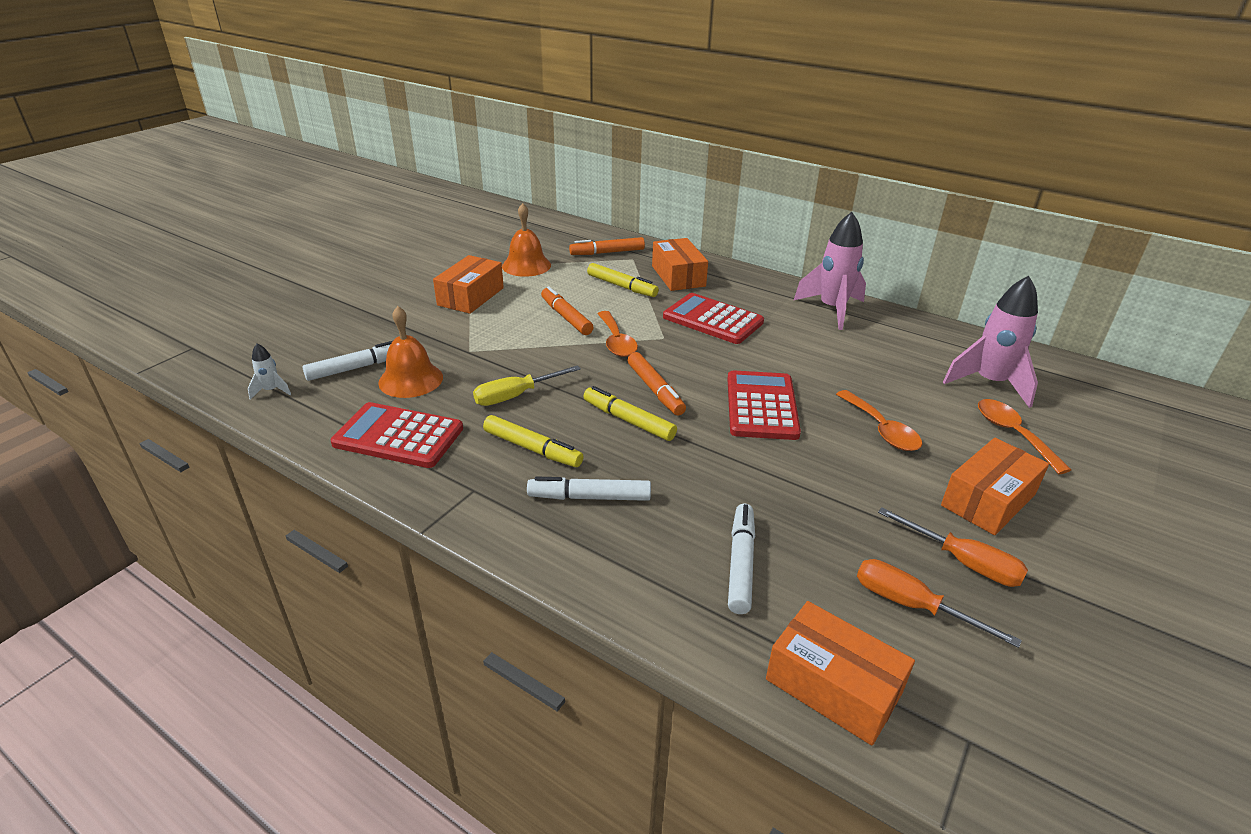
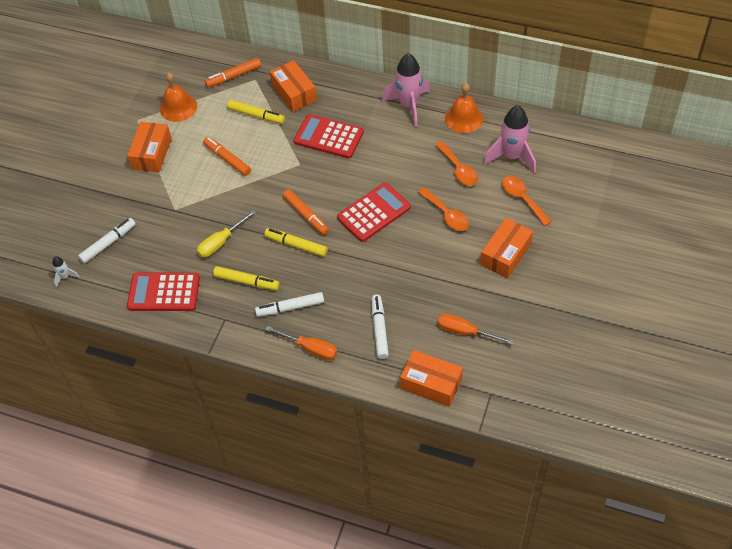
camera: 10 degrees left, 20 degrees up
orange bell [378,306,443,398] -> orange bell moved to [445,83,483,133]
orange spoon [598,311,638,357] -> orange spoon moved to [435,141,478,186]
red calculator [727,370,801,440] -> red calculator turned 60 degrees clockwise [337,183,411,242]
orange screwdriver [878,507,1028,587] -> orange screwdriver moved to [265,326,337,360]

